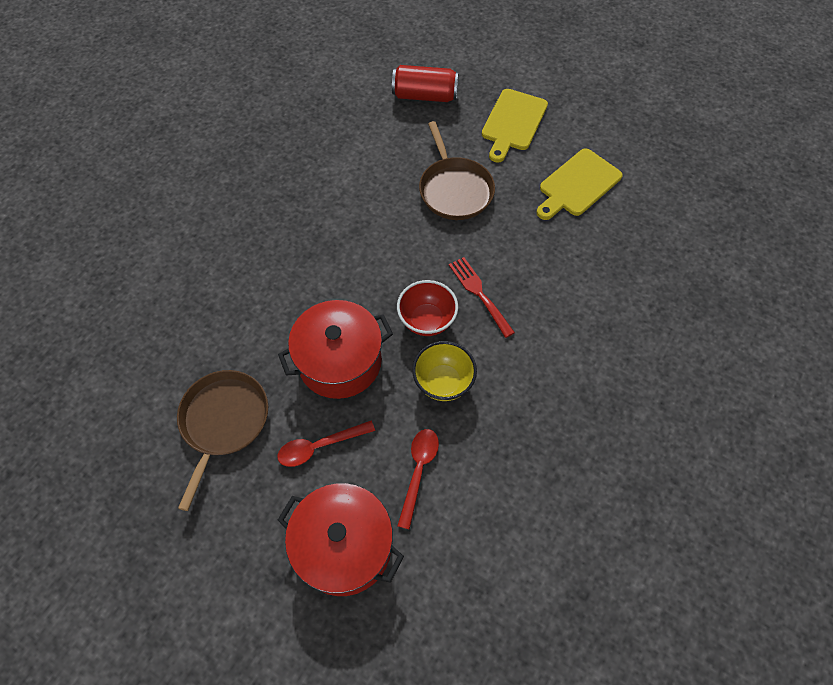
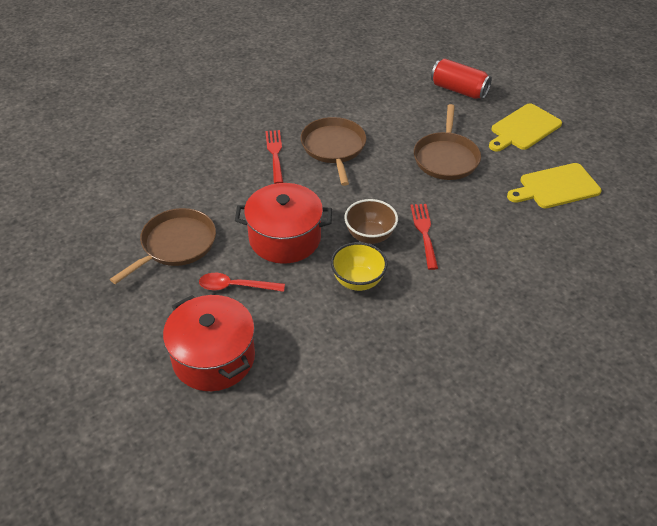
camera: 25 degrees right, 15 degrees down
red bowl [397,280,458,336] -> brown bowl [344,199,398,244]
red spoon [397,429,439,530] -> none
none -> red fork [265,130,283,184]
none -> brown pan [301,117,366,186]

